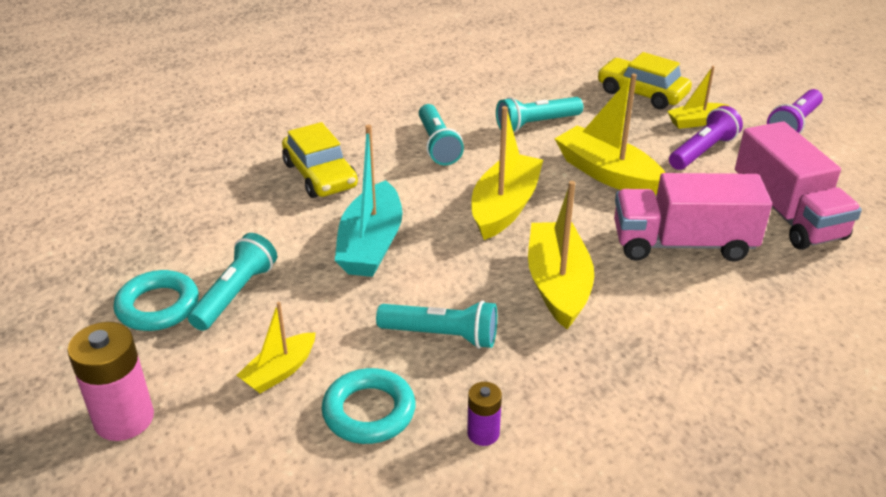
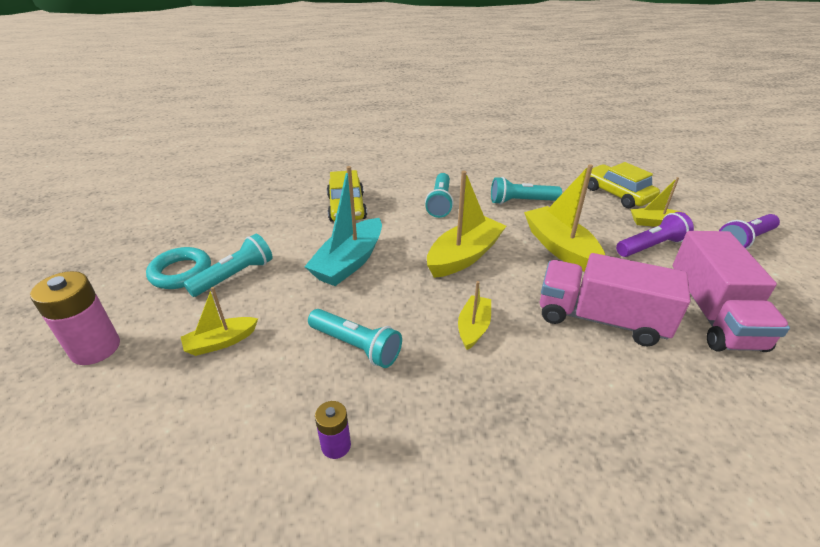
camera: 20 degrees right, 0 degrees up
turquoise ring [322,368,415,444] -> none
yellow boat [528,181,594,329] -> yellow boat [458,281,491,350], size x0.57

